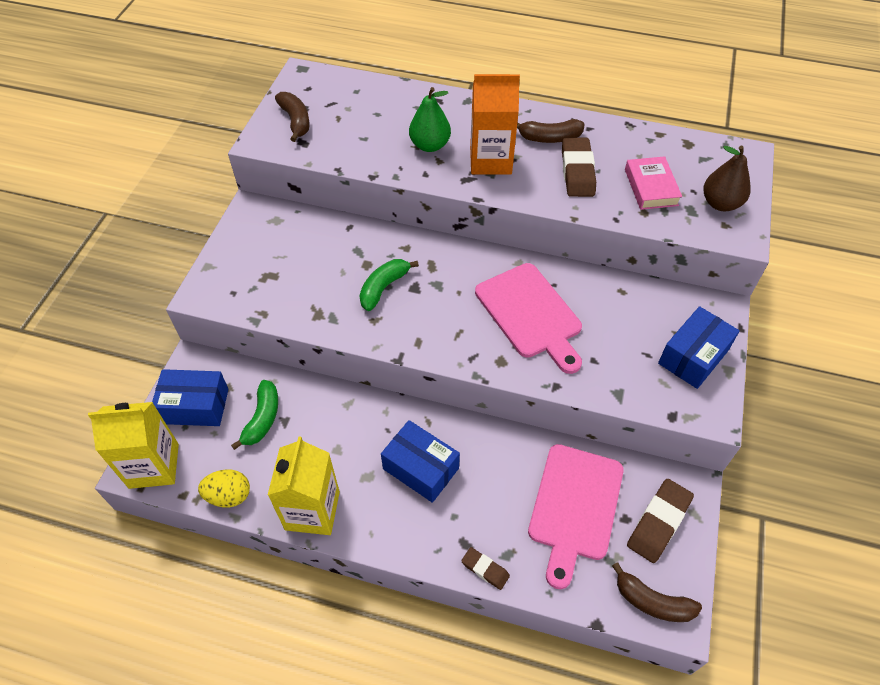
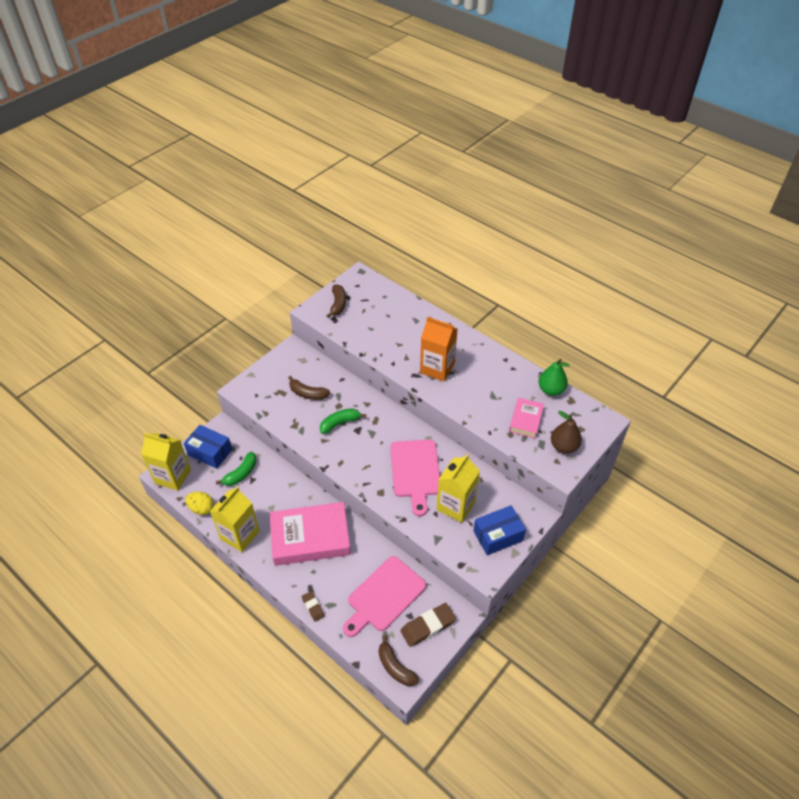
camera: 25 degrees right, 5 degrees down
blue box [381,420,460,503] -> pink book [270,502,351,566]
green pear [409,87,451,152] -> green pear moved to [539,359,570,396]
brown banana [517,119,584,143] -> brown banana moved to [288,376,330,400]
brown eraser [562,138,596,197] -> none
none -> yellow carton [437,454,480,523]

